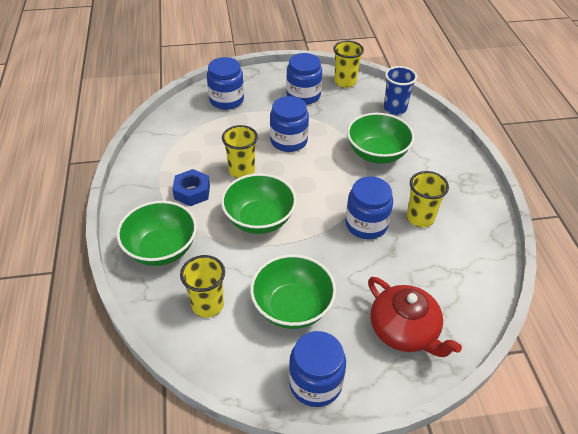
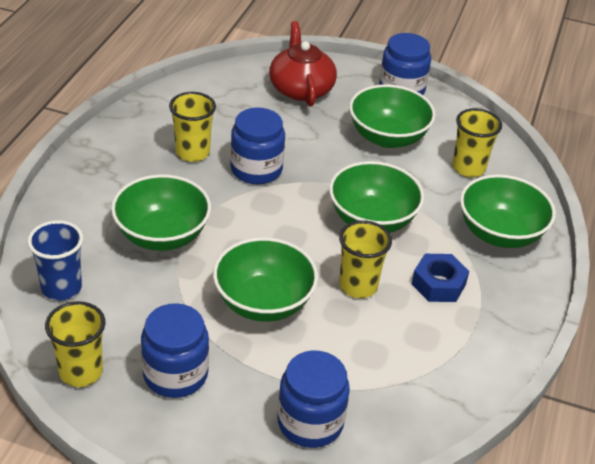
camera: 155 degrees left, 5 degrees down
blue jar [270,96,309,152] -> green bowl [213,237,318,322]

